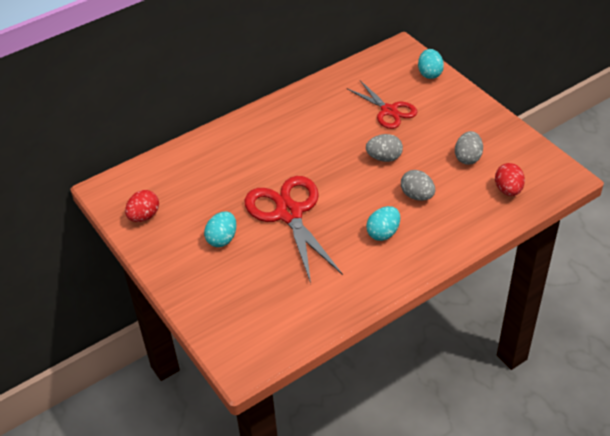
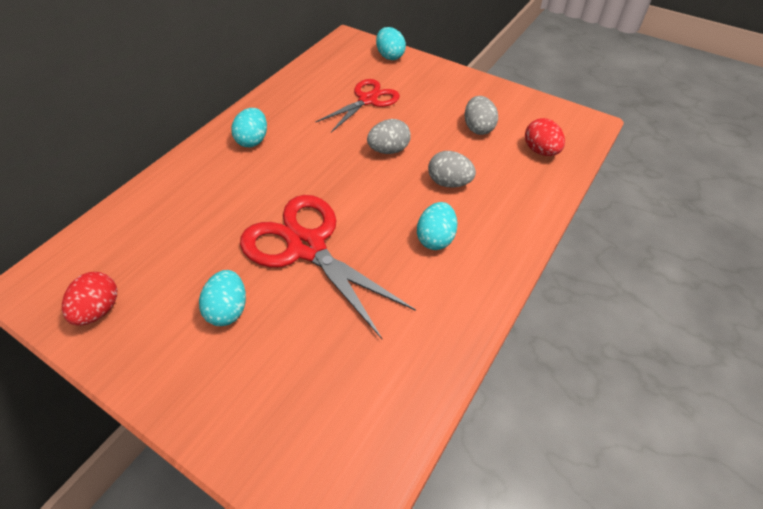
camera: 25 degrees left, 5 degrees up
red scissors [348,80,417,129] -> red scissors turned 75 degrees counterclockwise [315,79,400,132]
none -> turquoise egg [231,108,267,147]

